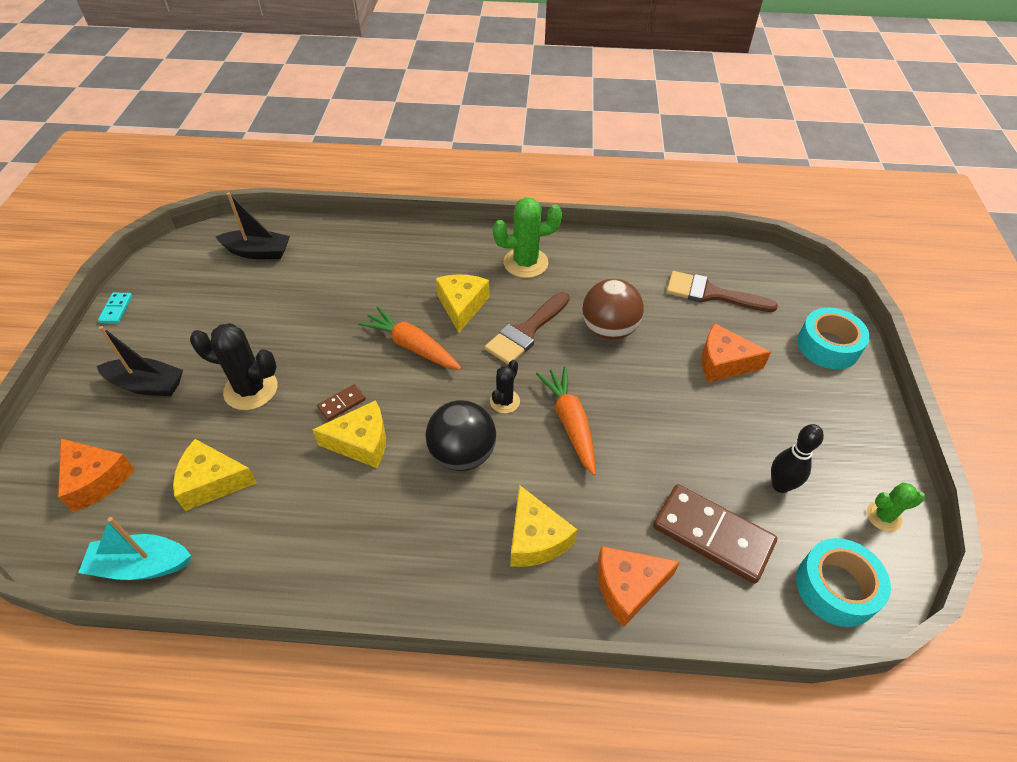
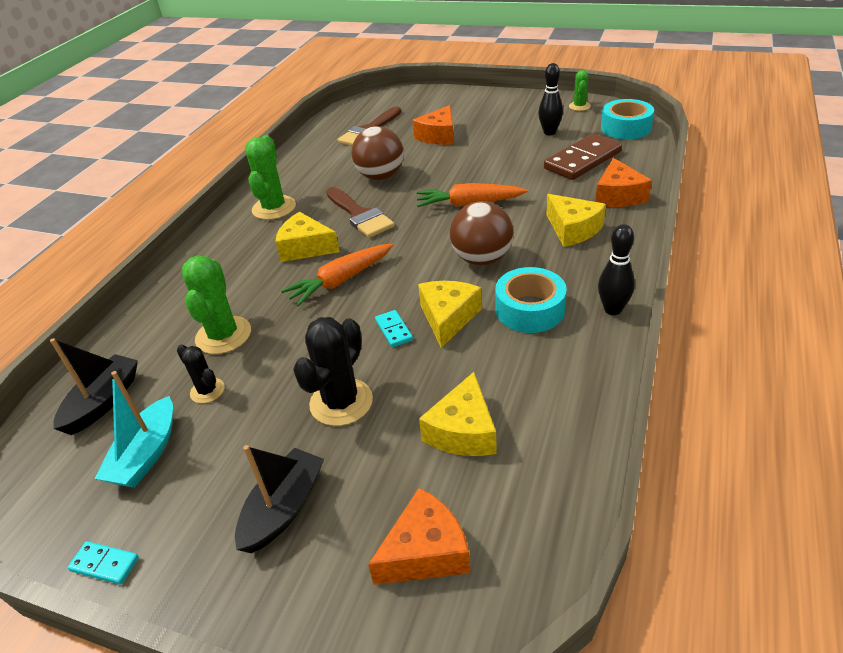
camera: 70 degrees left, 10 degrees down
turquoise boat [78,517,191,580] -> turquoise boat moved to [95,371,173,488]
brown domino [317,384,366,421] -> turquoise domino [375,310,413,347]
black ball [426,400,496,471] -> brown ball [450,201,514,265]
black cactus [490,360,520,413] -> black cactus moved to [177,344,225,403]
yellow cheese [511,485,577,567] -> yellow cheese turned 60 degrees clockwise [546,194,606,247]
turquoise tape [797,308,870,369] -> turquoise tape moved to [495,267,567,333]
none -> green cactus [181,256,251,354]
none -> black bowling pin [598,224,635,315]

